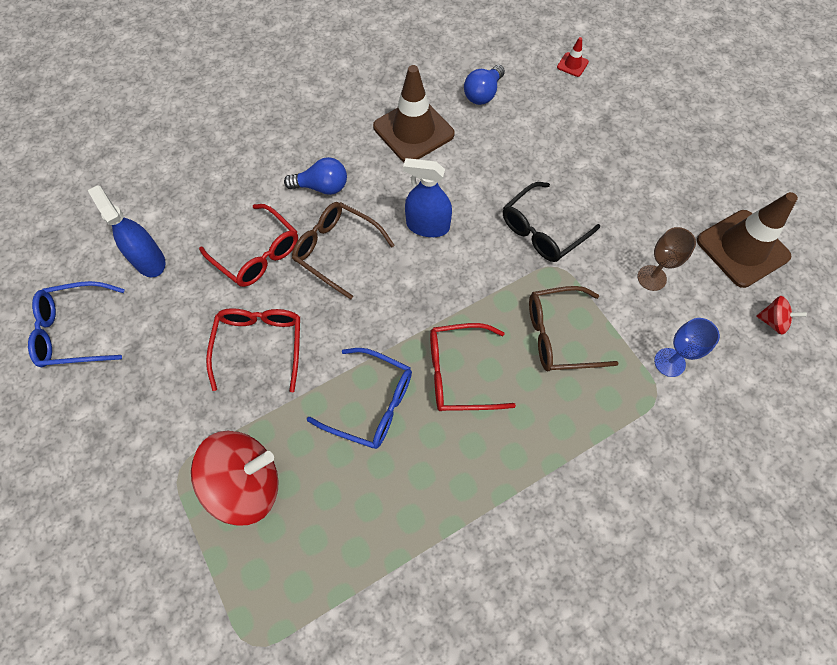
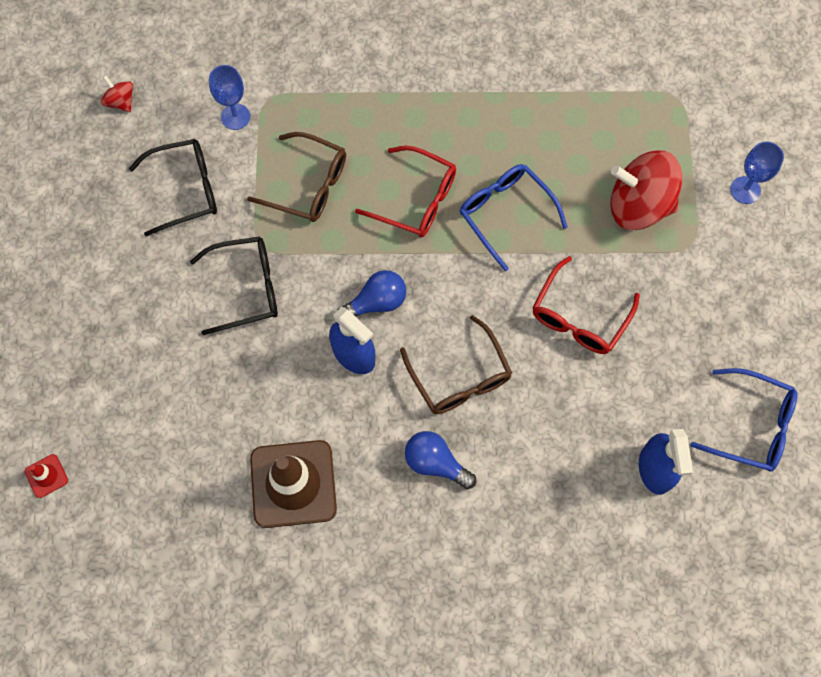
camera: 150 degrees left, 5 degrees up
red glasses [199,204,298,287] -> none
blue light bulb [464,65,505,105] -> blue light bulb moved to [338,270,406,317]
brown goblet [637,227,696,291] -> black glasses [129,139,217,237]
brown traffic cone [697,192,798,288] -> none
none -> blue goblet [730,142,784,204]

